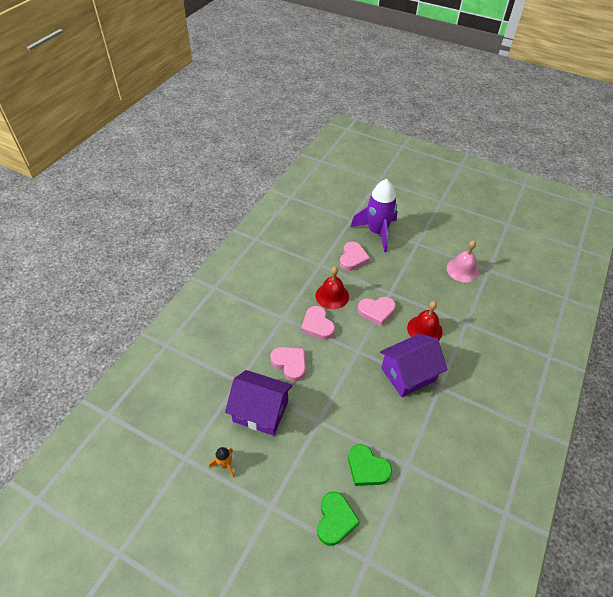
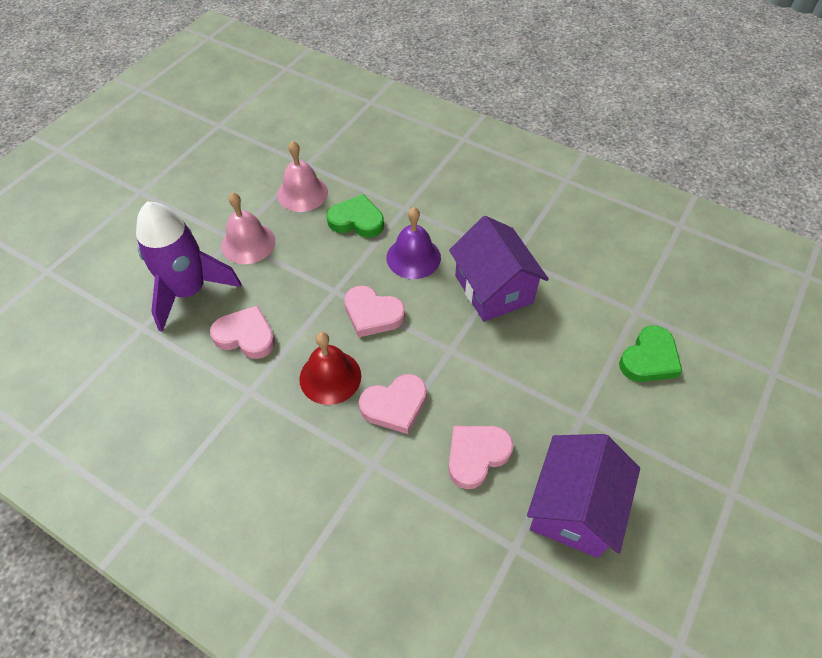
camera: 85 degrees left, 5 degrees up
orange rocket [209,447,235,478] -> none
green heart [317,492,360,546] -> green heart moved to [327,194,384,238]
pink heart [358,297,396,326] -> pink heart turned 120 degrees clockwise [344,286,405,338]
red bell [407,301,443,340] -> purple bell [387,207,441,279]
none -> pink bell [221,192,275,264]

